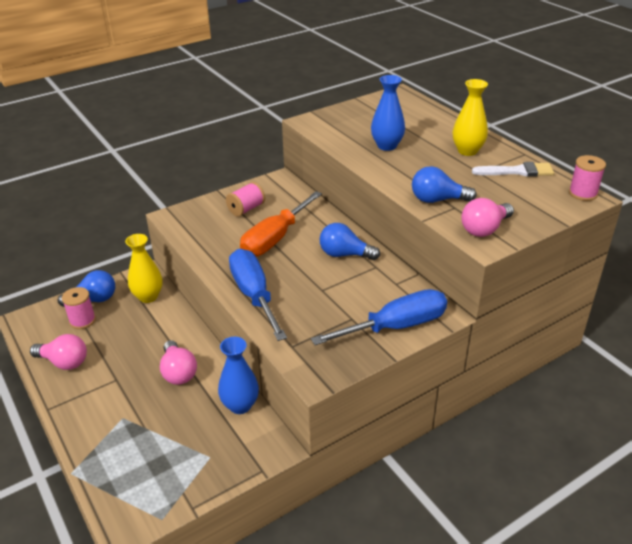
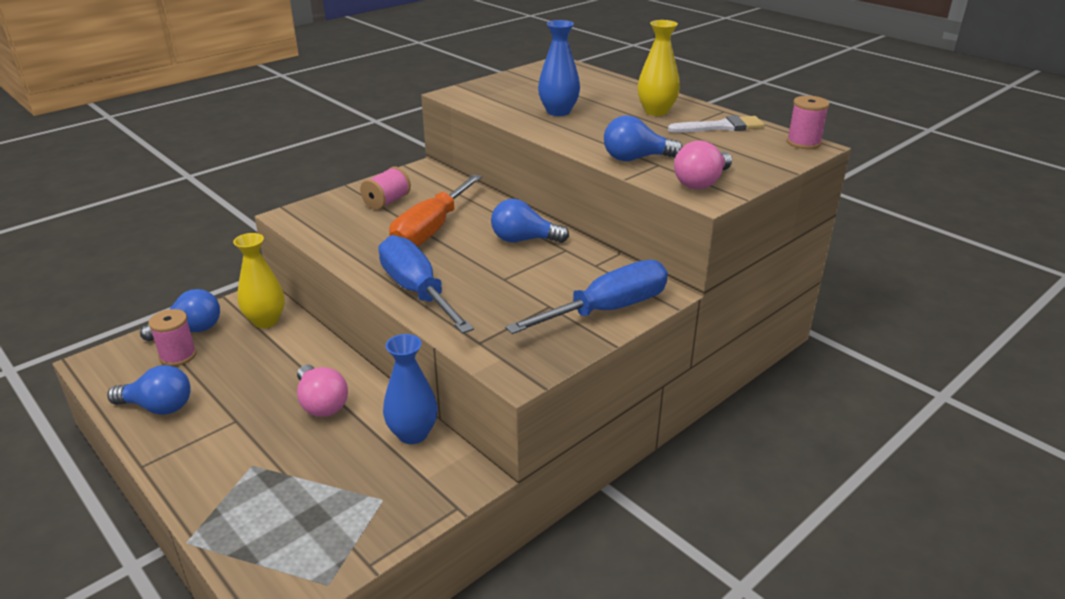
camera: 10 degrees left, 5 degrees down
pink light bulb [30,334,87,370] -> blue light bulb [107,365,191,415]

